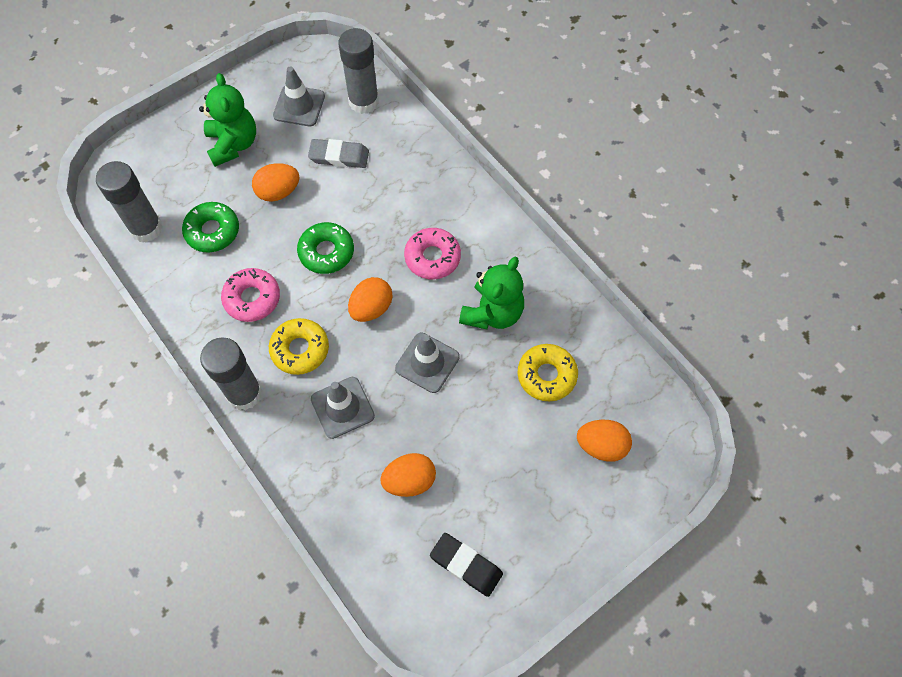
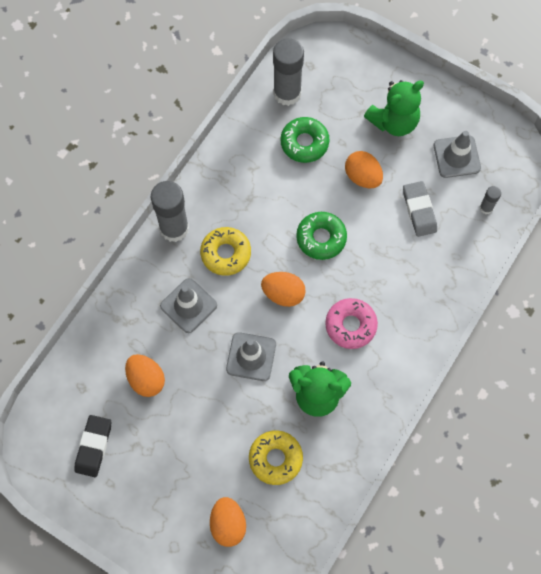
camera: 70 degrees right, 5 degrees up
pink donut [221,268,280,322] -> none
grey glue stick [338,28,379,114] -> grey glue stick [480,186,501,214], size x0.47

